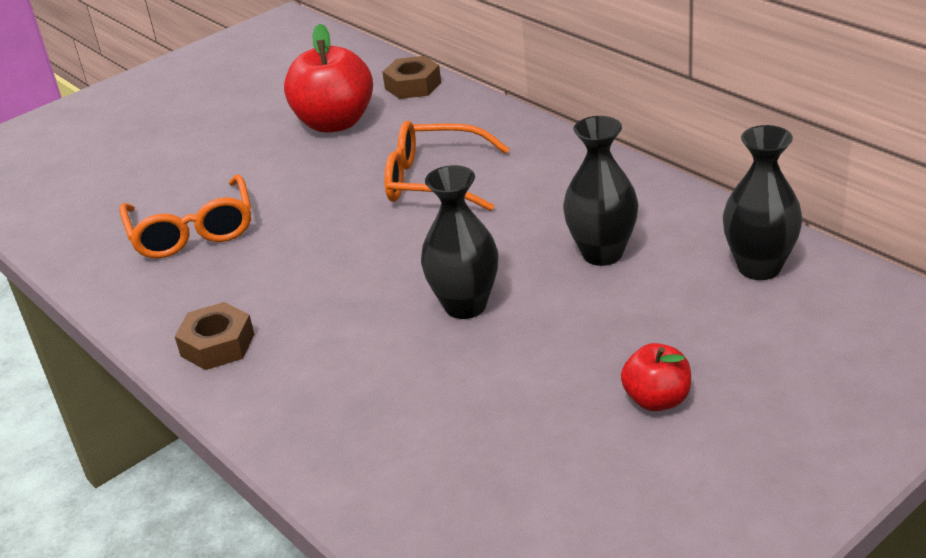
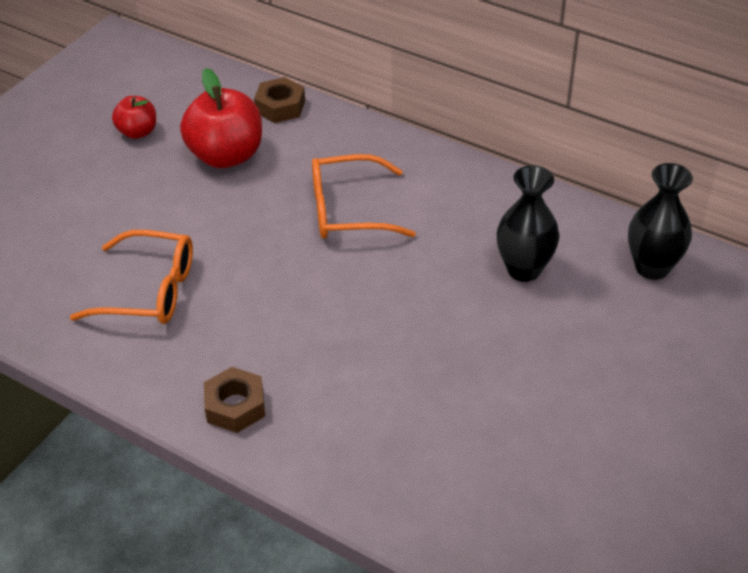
camera: 20 degrees left, 10 degrees up
orange glasses [119,174,251,259] -> orange glasses turned 45 degrees counterclockwise [70,230,193,324]
black vase [421,165,498,319] -> none
red apple [621,343,691,411] -> red apple moved to [112,96,156,139]

